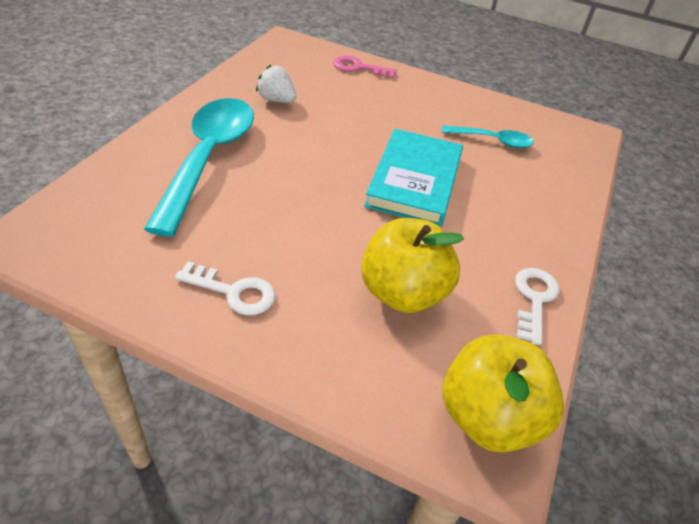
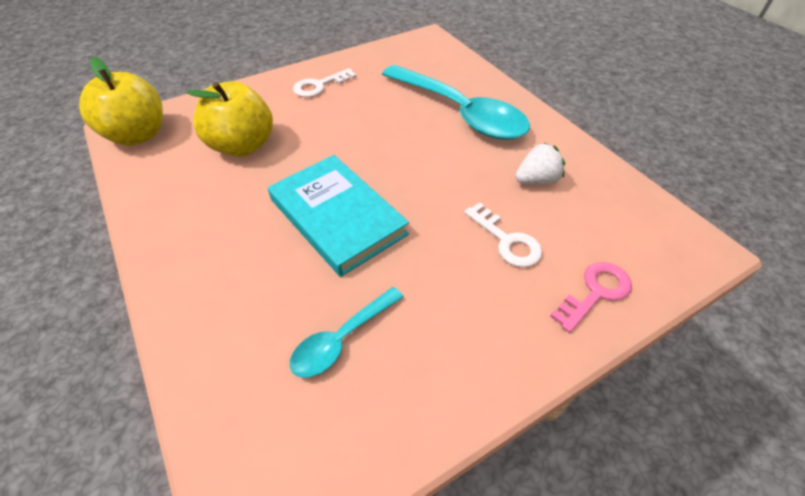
camera: 130 degrees right, 5 degrees up
white key [515,268,559,345] -> white key moved to [464,202,542,267]

